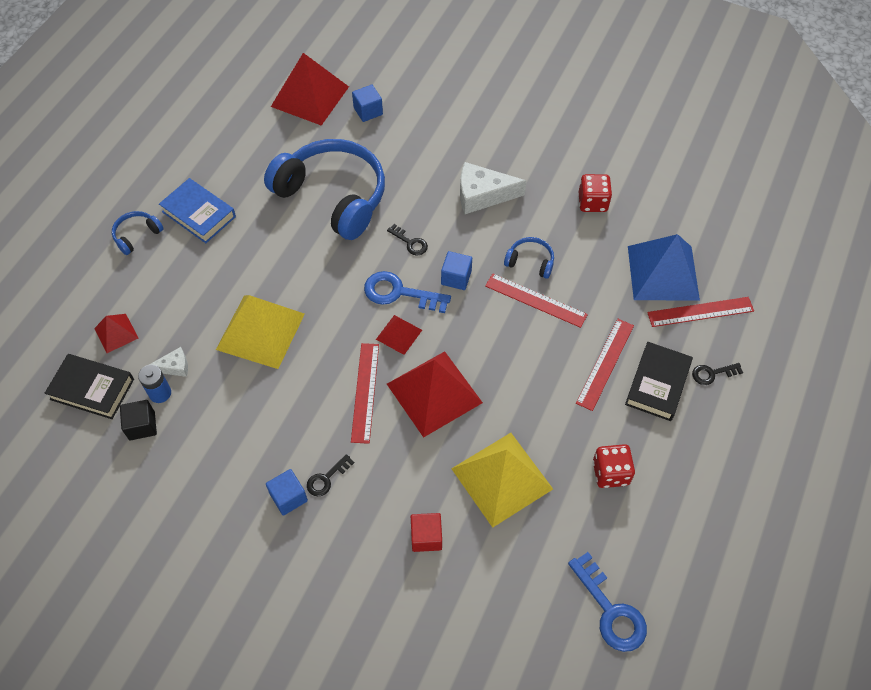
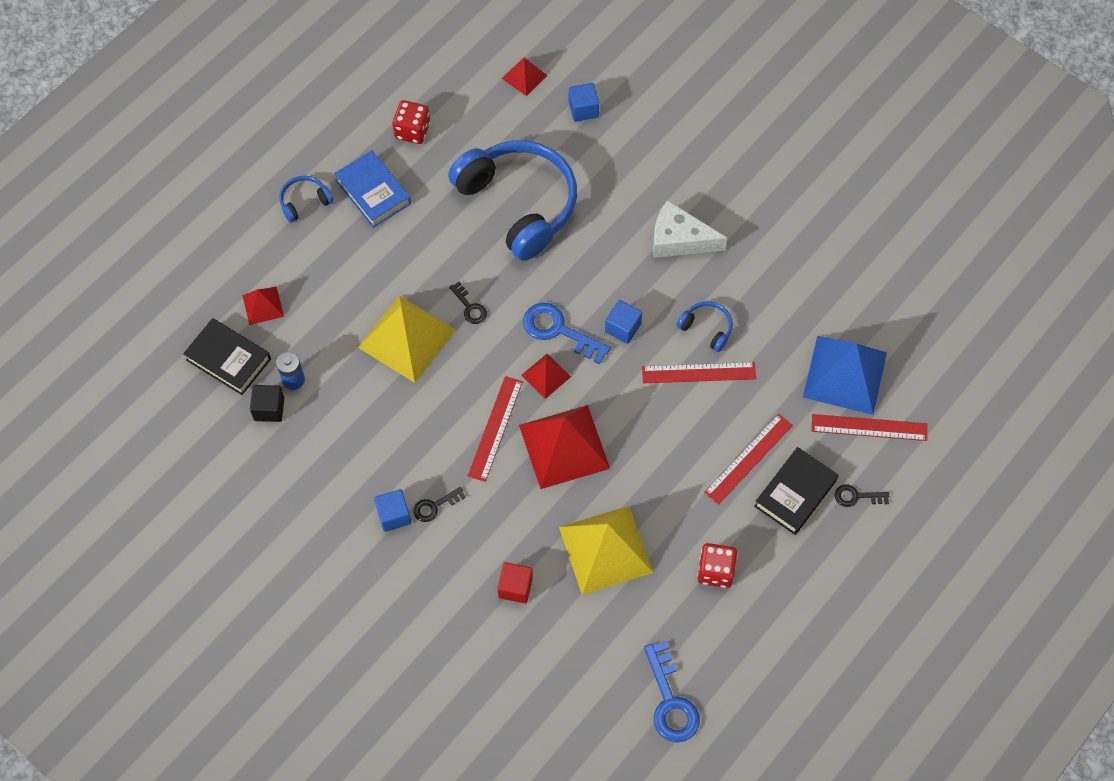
camera: 15 degrees right, 5 degrees up
white cheese [149,347,188,377] -> none
red pyramid [271,53,349,126] -> red pyramid [502,58,548,96], size x0.50
black key [387,224,428,255] -> black key moved to [449,282,487,324]
red ruler [485,273,588,328] -> red ruler turned 45 degrees counterclockwise [642,362,756,383]
red dice [579,174,612,212] -> red dice moved to [392,100,430,144]

